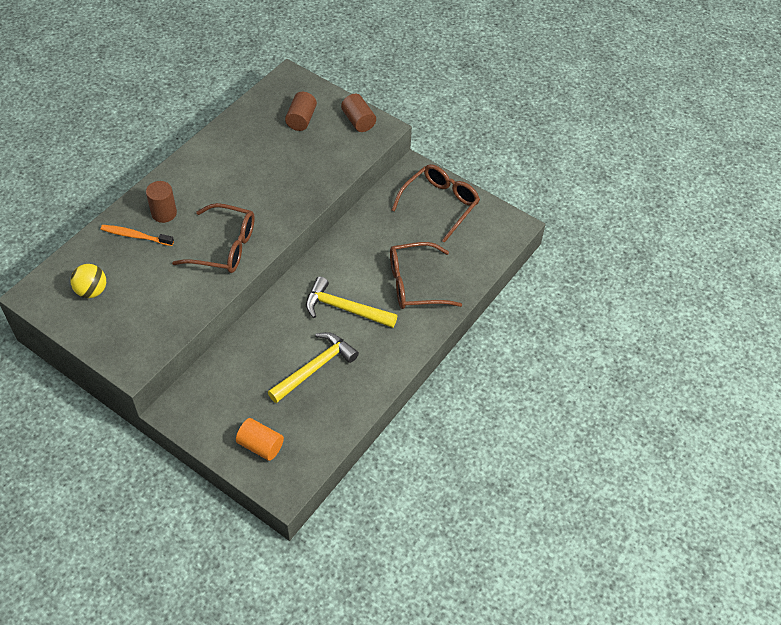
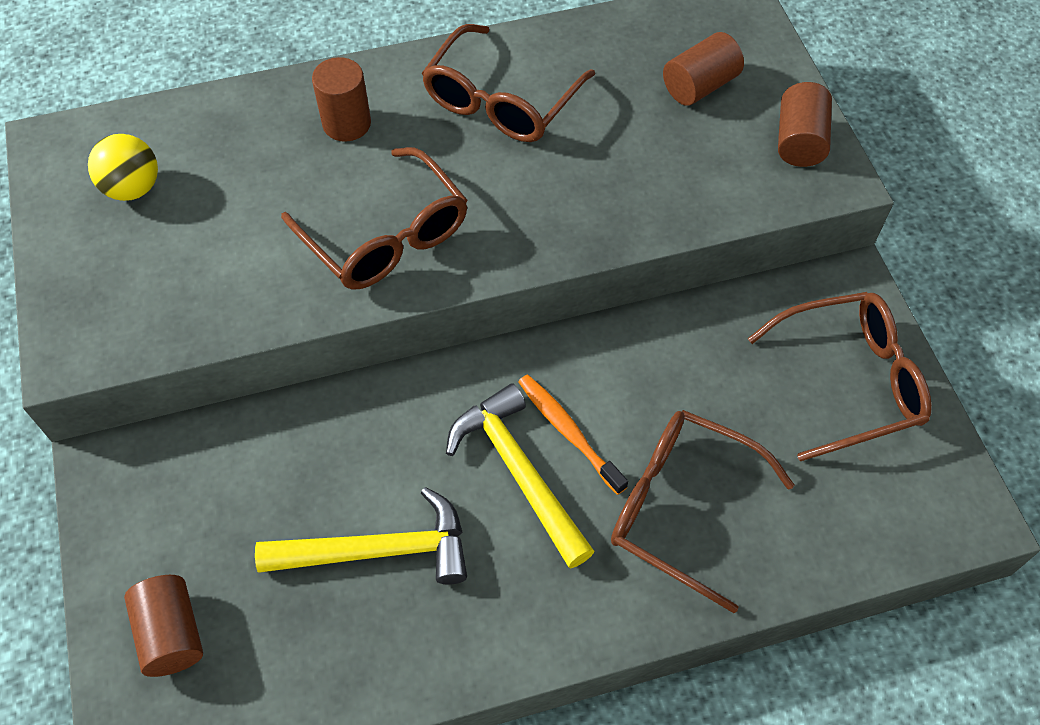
camera: 40 degrees right, 5 degrees up
orange toothbrush [101,225,174,246] -> orange toothbrush moved to [518,374,628,495]
orange cylinder [236,418,284,461] -> brown cylinder [124,575,203,677]
none -> brown glasses [422,24,595,142]

